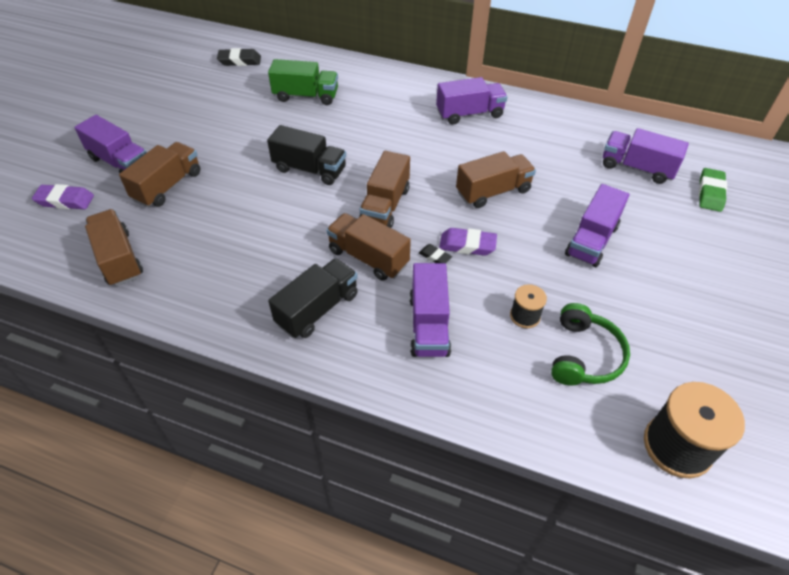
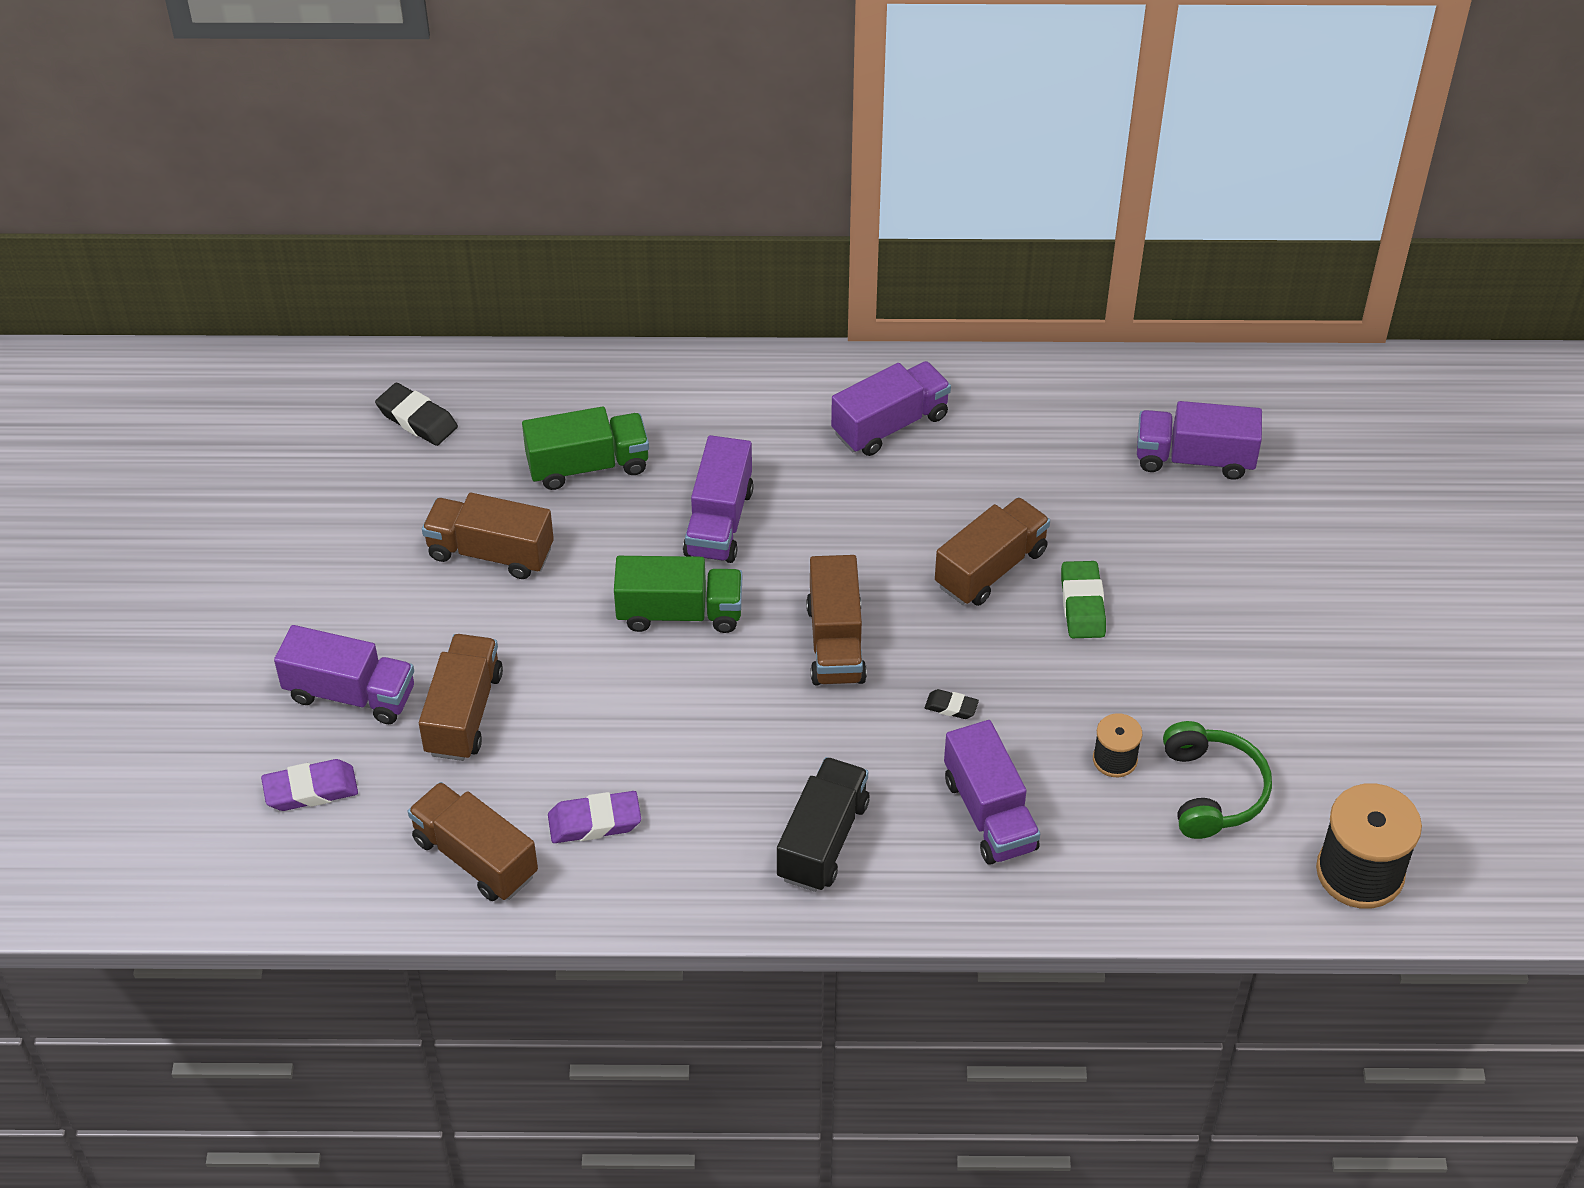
camera: 20 degrees left, 0 degrees up
black eraser [217,48,261,66] -> black eraser turned 60 degrees clockwise [375,383,458,446]
black truck [267,125,346,185] -> green truck [614,556,742,633]
brown truck [326,213,411,281] -> brown truck moved to [422,493,554,579]
purple eraser [439,228,497,256] -> purple eraser moved to [548,791,641,843]
purple truck [565,184,629,267] -> purple truck moved to [683,435,754,563]
green eraser [699,168,727,212] -> green eraser moved to [1061,561,1106,638]

